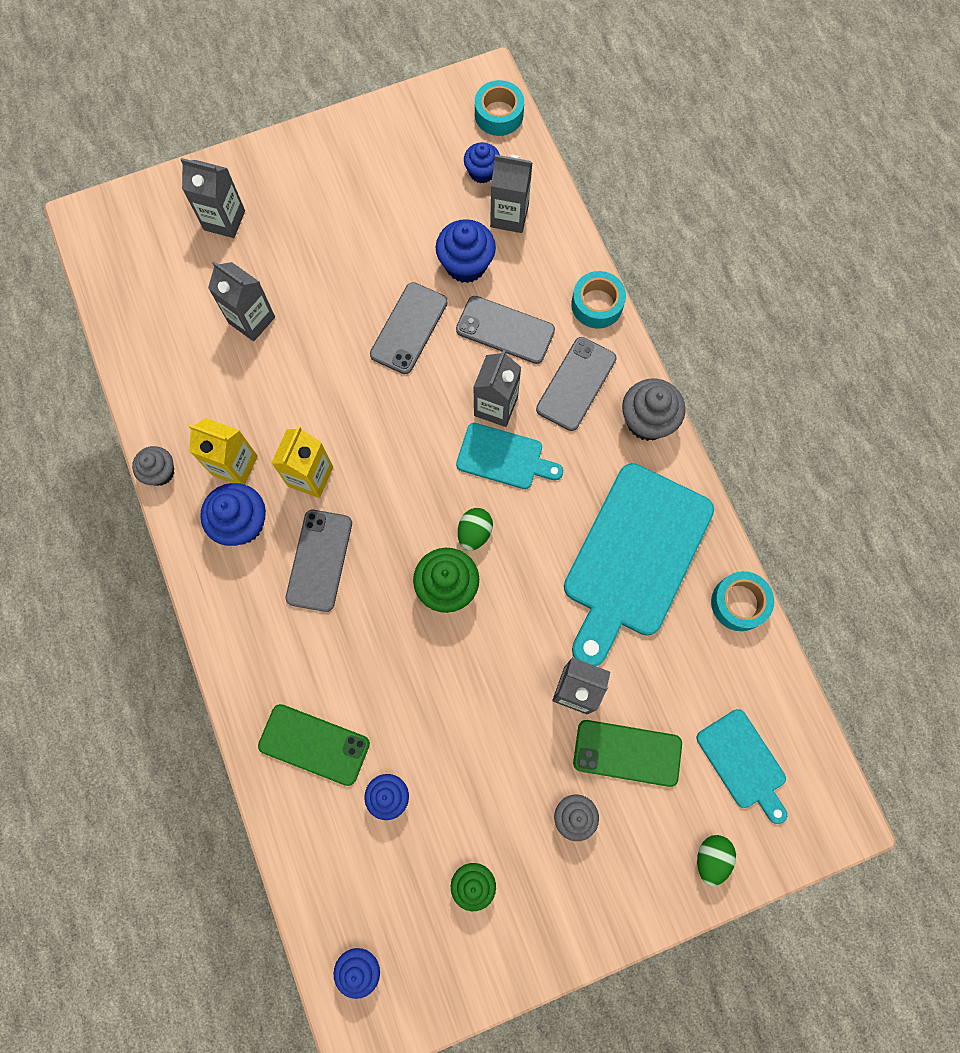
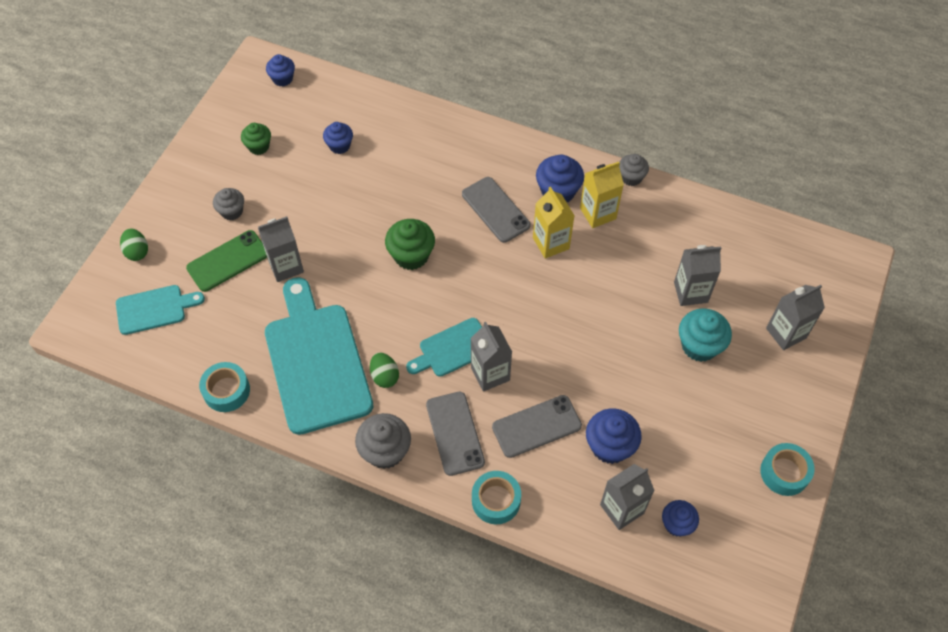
camera: 135 degrees right, 15 degrees down
green phone [258,704,370,786] -> none
grey phone [370,282,448,374] -> none
green egg [458,508,493,551] -> green egg moved to [370,353,399,388]
turquoise tape [475,80,524,136] -> turquoise tape moved to [760,443,815,496]
turquoise cutting board [697,709,787,824] -> turquoise cutting board turned 150 degrees clockwise [116,285,205,335]
none -> turquoise cupcake [679,308,732,362]

